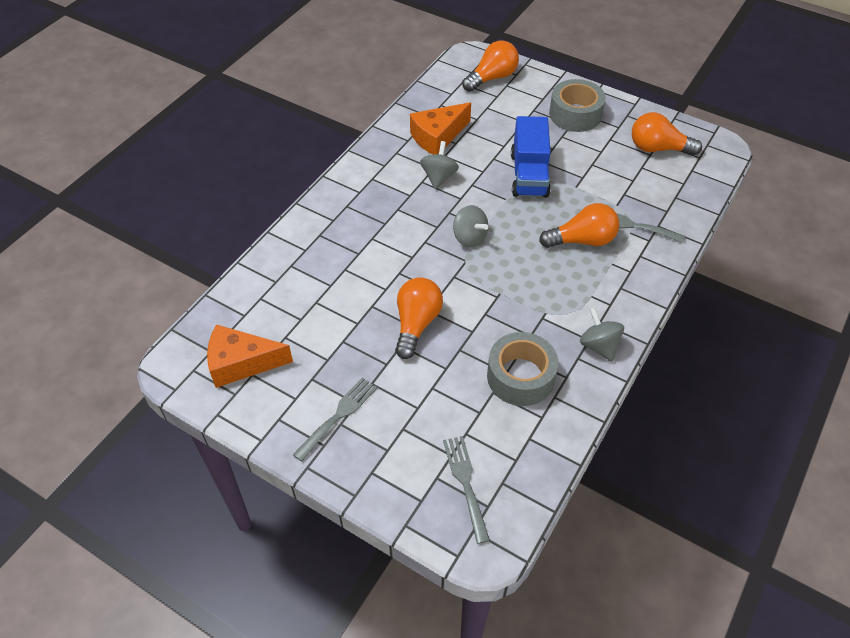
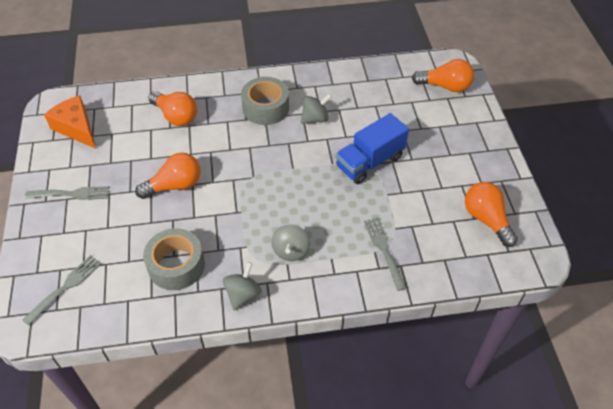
camera: 50 degrees right, 0 degrees up
orange cheese [410,102,471,154] -> none
grey spinning top [453,205,488,247] -> grey spinning top moved to [271,225,310,261]
orange light bulb [539,203,619,248] -> orange light bulb moved to [148,91,197,126]
grey tape [549,79,606,132] -> grey tape moved to [241,77,289,125]

